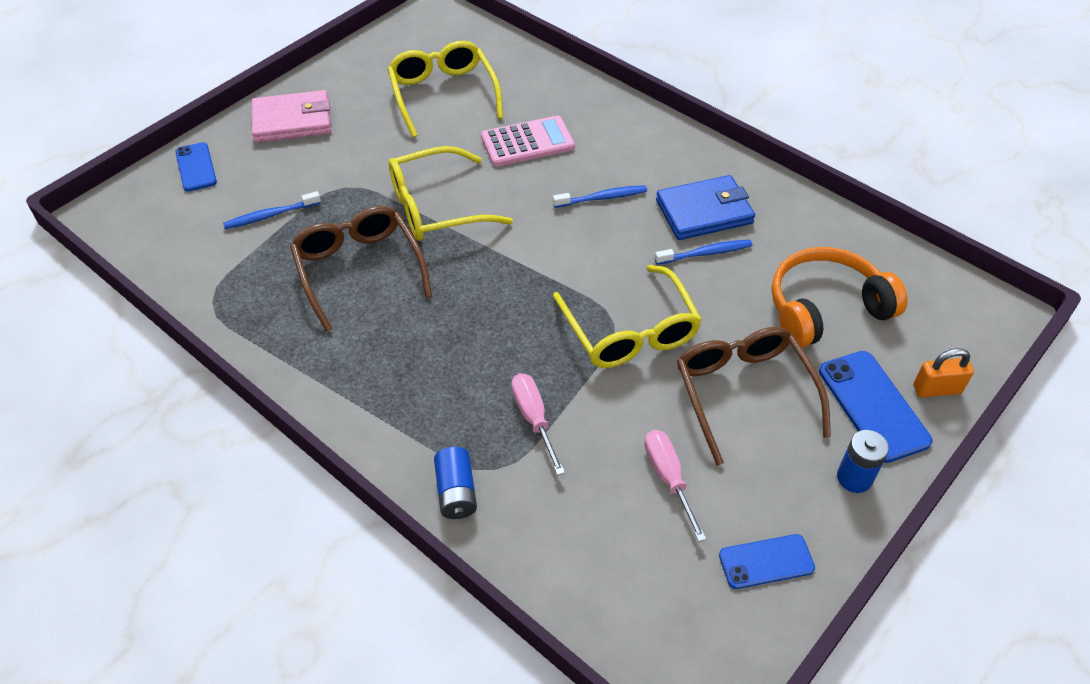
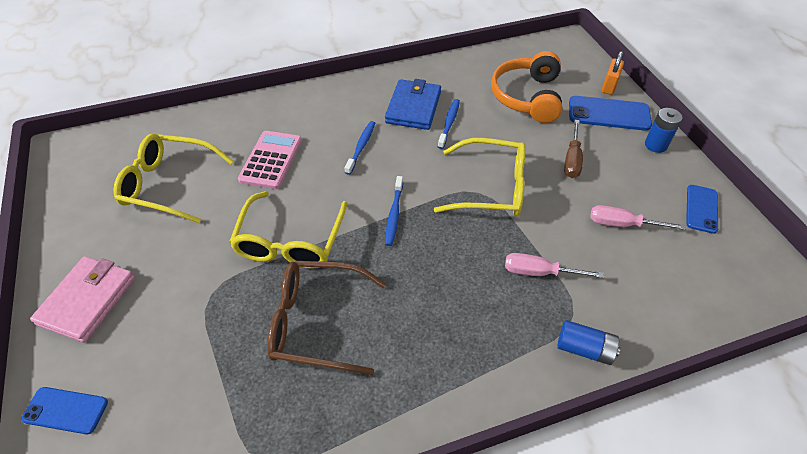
camera: 60 degrees left, 0 degrees up
blue toothbrush [223,191,321,229] -> blue toothbrush moved to [385,176,403,246]
brown glasses [677,327,831,466] -> brown screwdriver [564,120,583,178]

